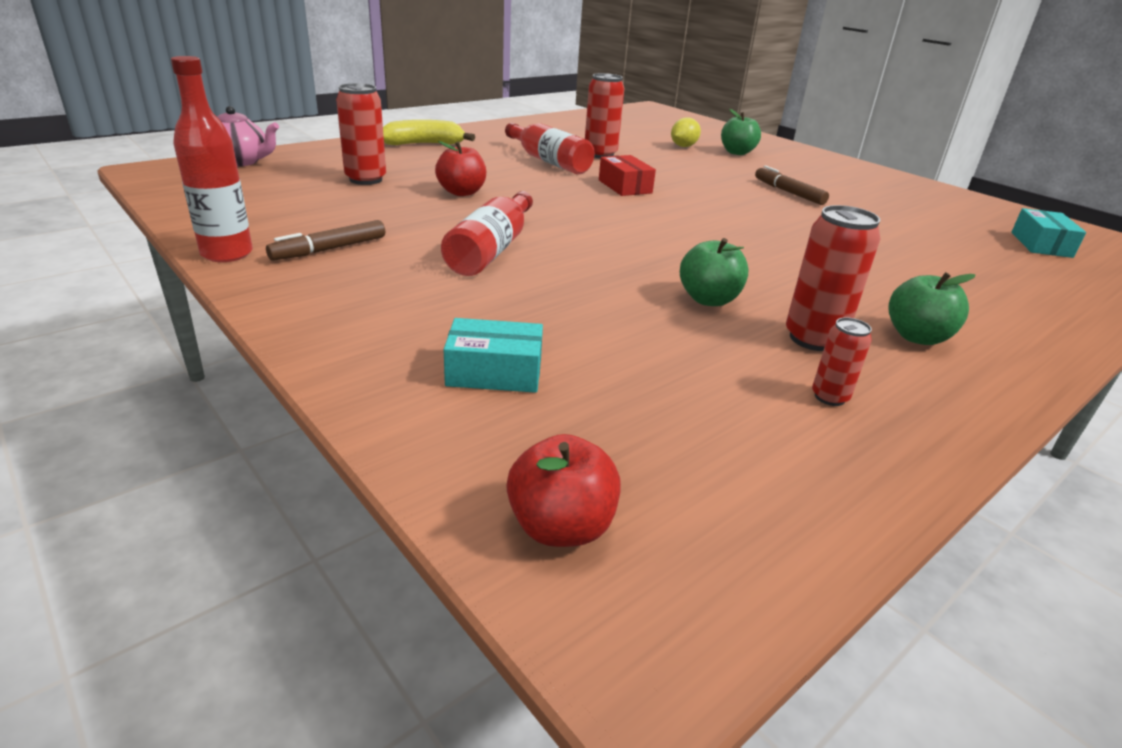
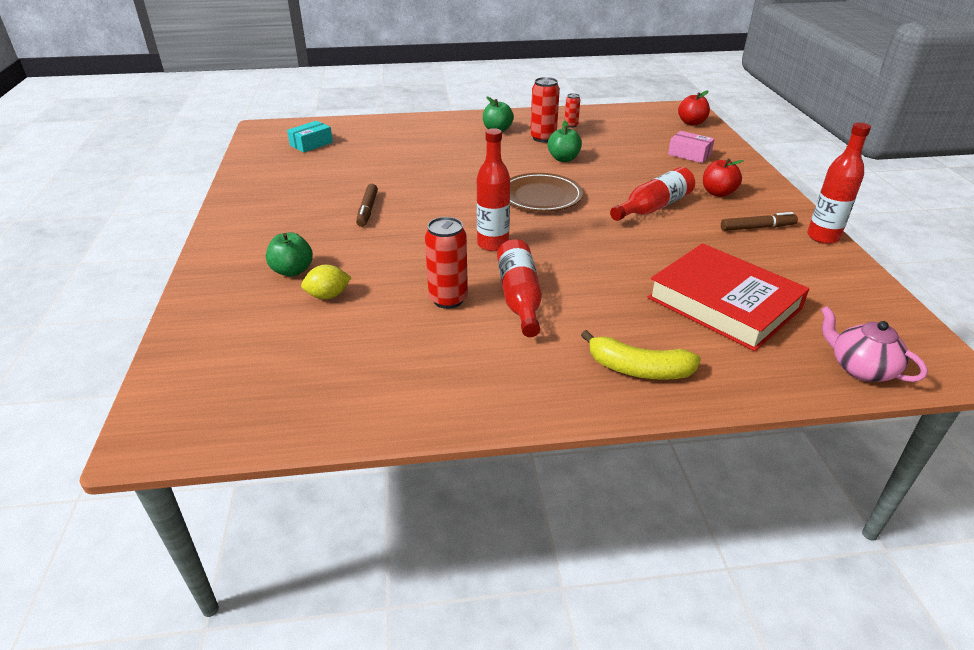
camera: 145 degrees left, 5 degrees up
red can [336,83,386,185] -> red book [647,243,809,351]
red apple [435,141,486,196] -> red apple moved to [703,158,744,197]
turquoise box [444,318,543,393] -> pink box [668,131,715,163]
red box [599,155,656,196] -> red bottle [477,128,510,251]
none -> brown plate [510,173,583,212]

